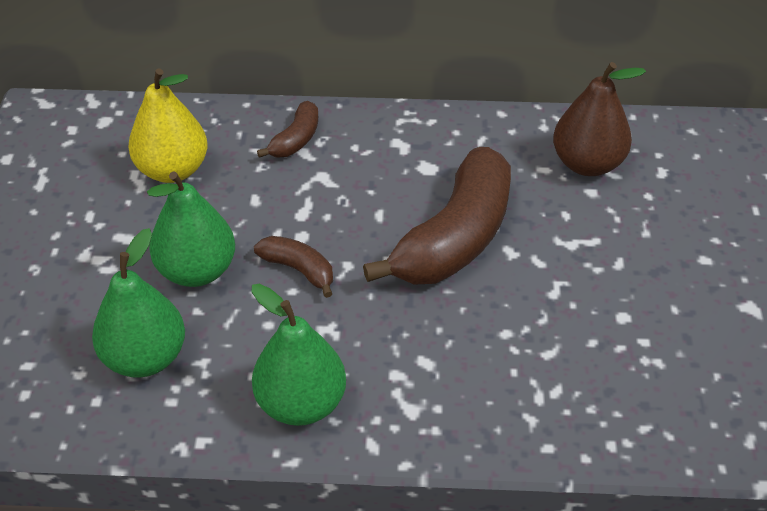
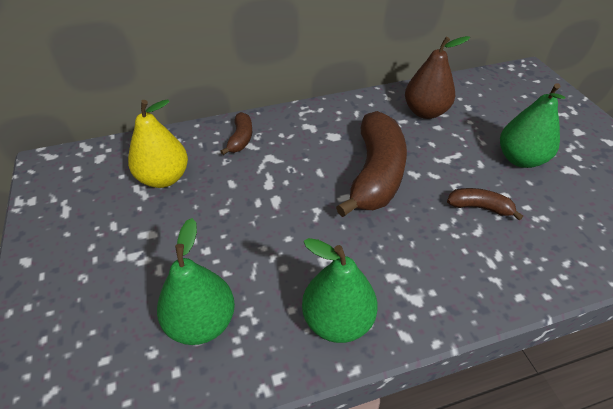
camera: 20 degrees left, 0 degrees up
green pear [147,172,235,287] -> green pear moved to [500,83,565,168]
brown banana [254,236,333,298] -> brown banana moved to [447,188,523,221]

